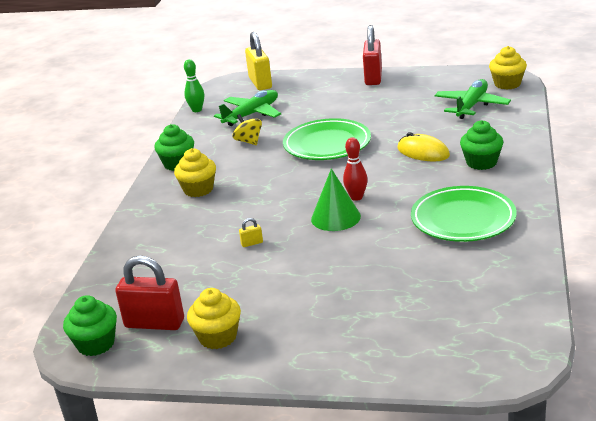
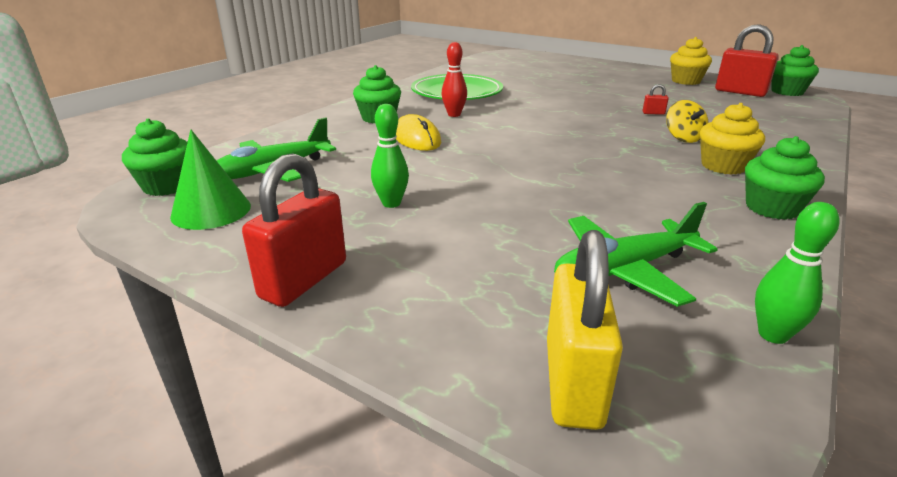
camera: 160 degrees left, 0 degrees up
yellow spinning top [232,114,262,145] -> yellow spinning top moved to [666,100,709,143]
yellow padlock [239,218,263,247] -> red padlock [643,84,669,115]
green plate [283,118,371,160] -> none
green cone [311,169,361,231] -> green cone moved to [170,130,251,230]
red bowling pin [343,137,368,201] -> red bowling pin moved to [442,42,467,117]
yellow cupcake [489,46,527,90] -> green cupcake [122,119,188,196]
none -> green bowling pin [371,104,409,208]

